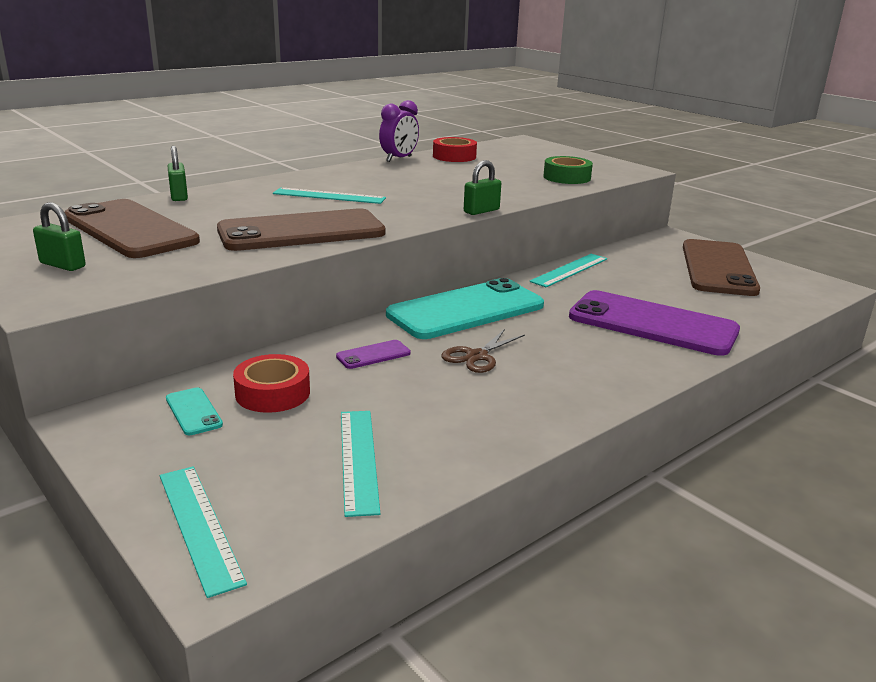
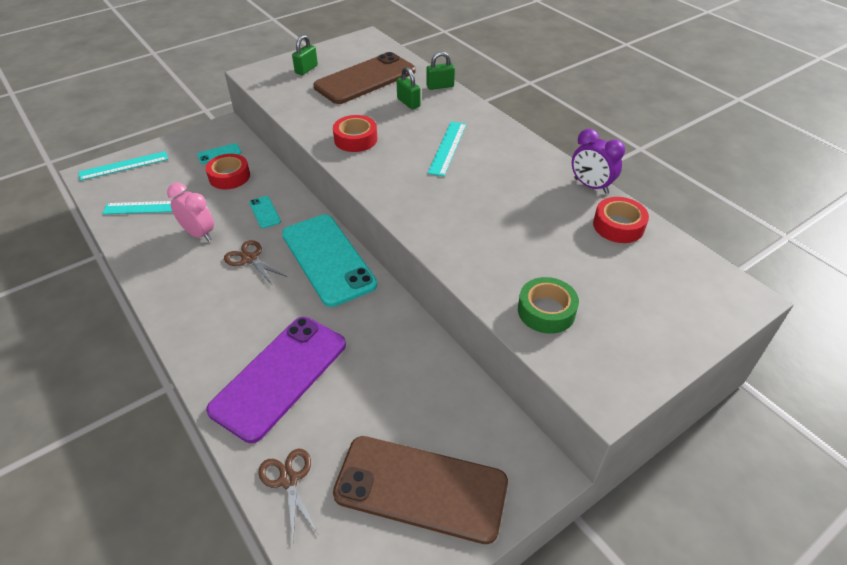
camera: 95 degrees right, 20 degrees up
brown phone [217,208,386,251] -> red tape [333,115,377,152]
purple phone [336,340,411,369] -> turquoise phone [249,196,281,228]
green padlock [464,160,501,215] -> green padlock moved to [397,67,421,109]
turquoise ruler [529,254,607,287] -> none
none -> pink clock [167,183,214,241]
none -> brown scissors [258,448,318,541]

